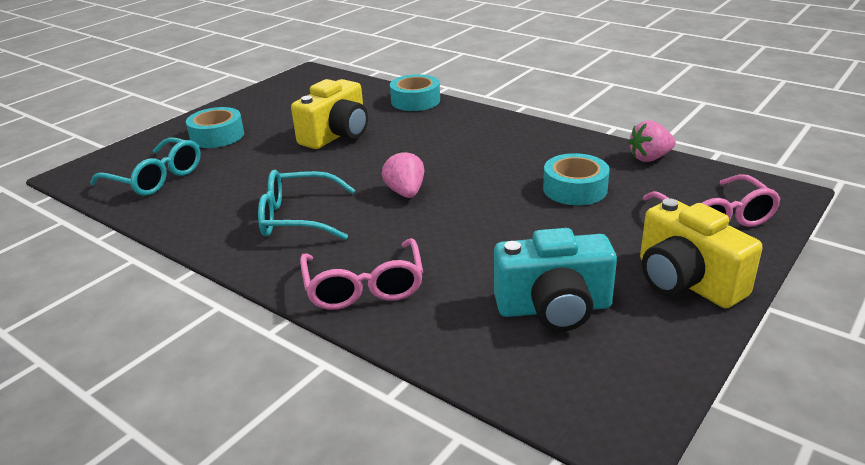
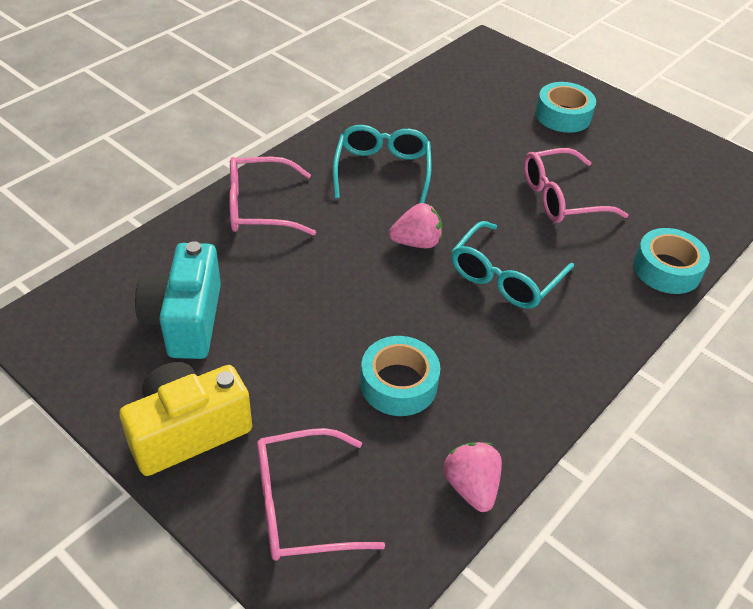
camera: 90 degrees right, 15 degrees up
turquoise glasses [90,137,201,196] -> turquoise glasses moved to [452,221,574,309]
yellow camera [291,79,368,149] -> pink glasses [524,148,628,223]

